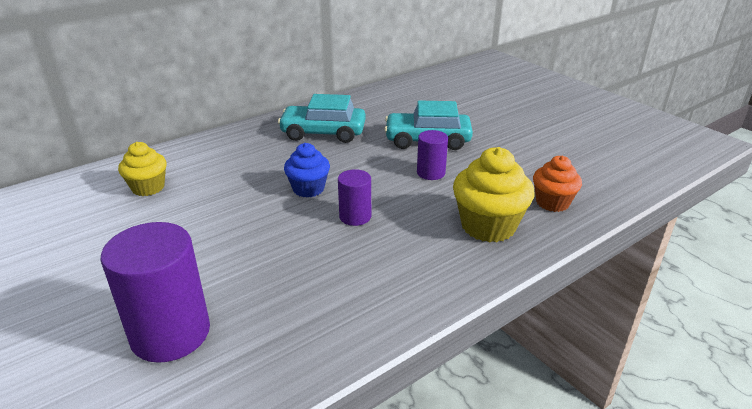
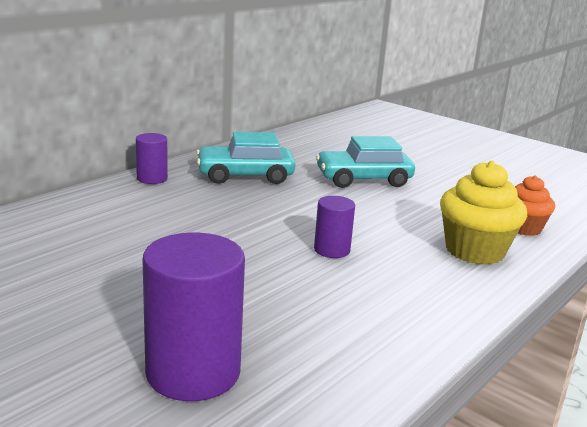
camera: 15 degrees left, 10 degrees down
yellow cupcake [118,142,166,196] -> none
blue cupcake [284,143,330,197] -> none
purple cylinder [417,130,448,180] -> purple cylinder moved to [136,133,168,184]

